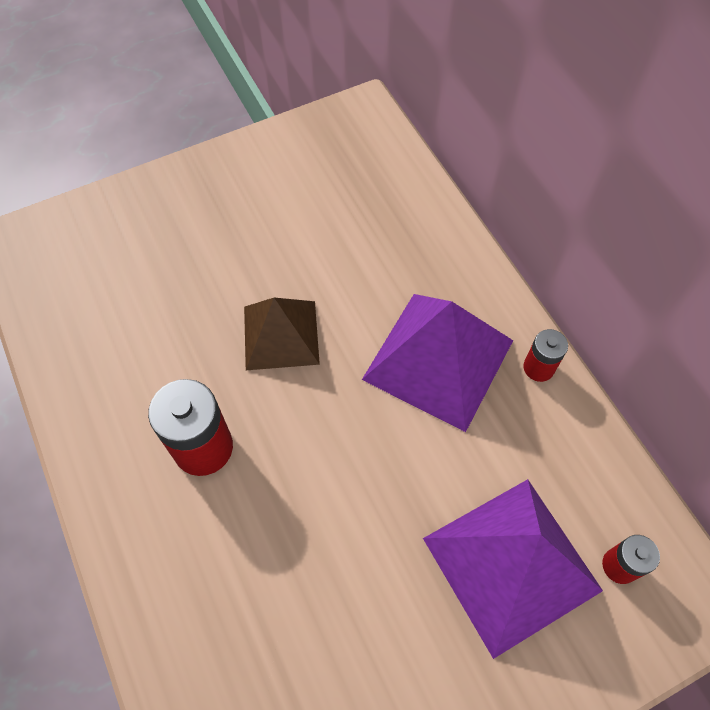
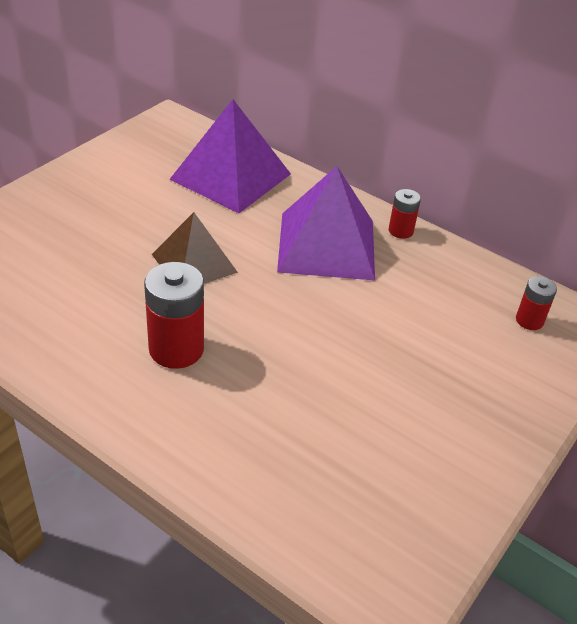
camera: 30 degrees left, 20 degrees down
purple pyramid [423,479,603,659] -> purple pyramid moved to [169,99,291,213]

